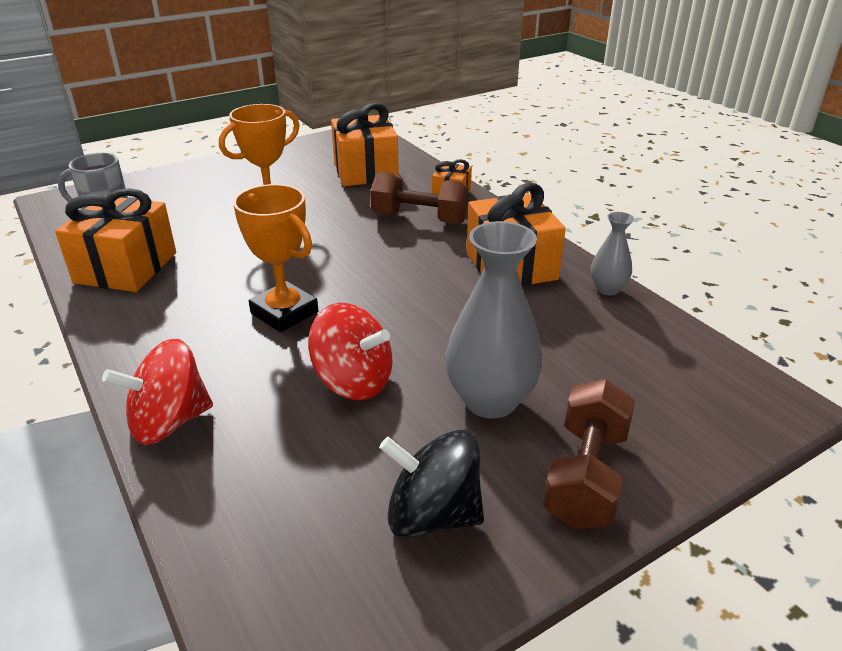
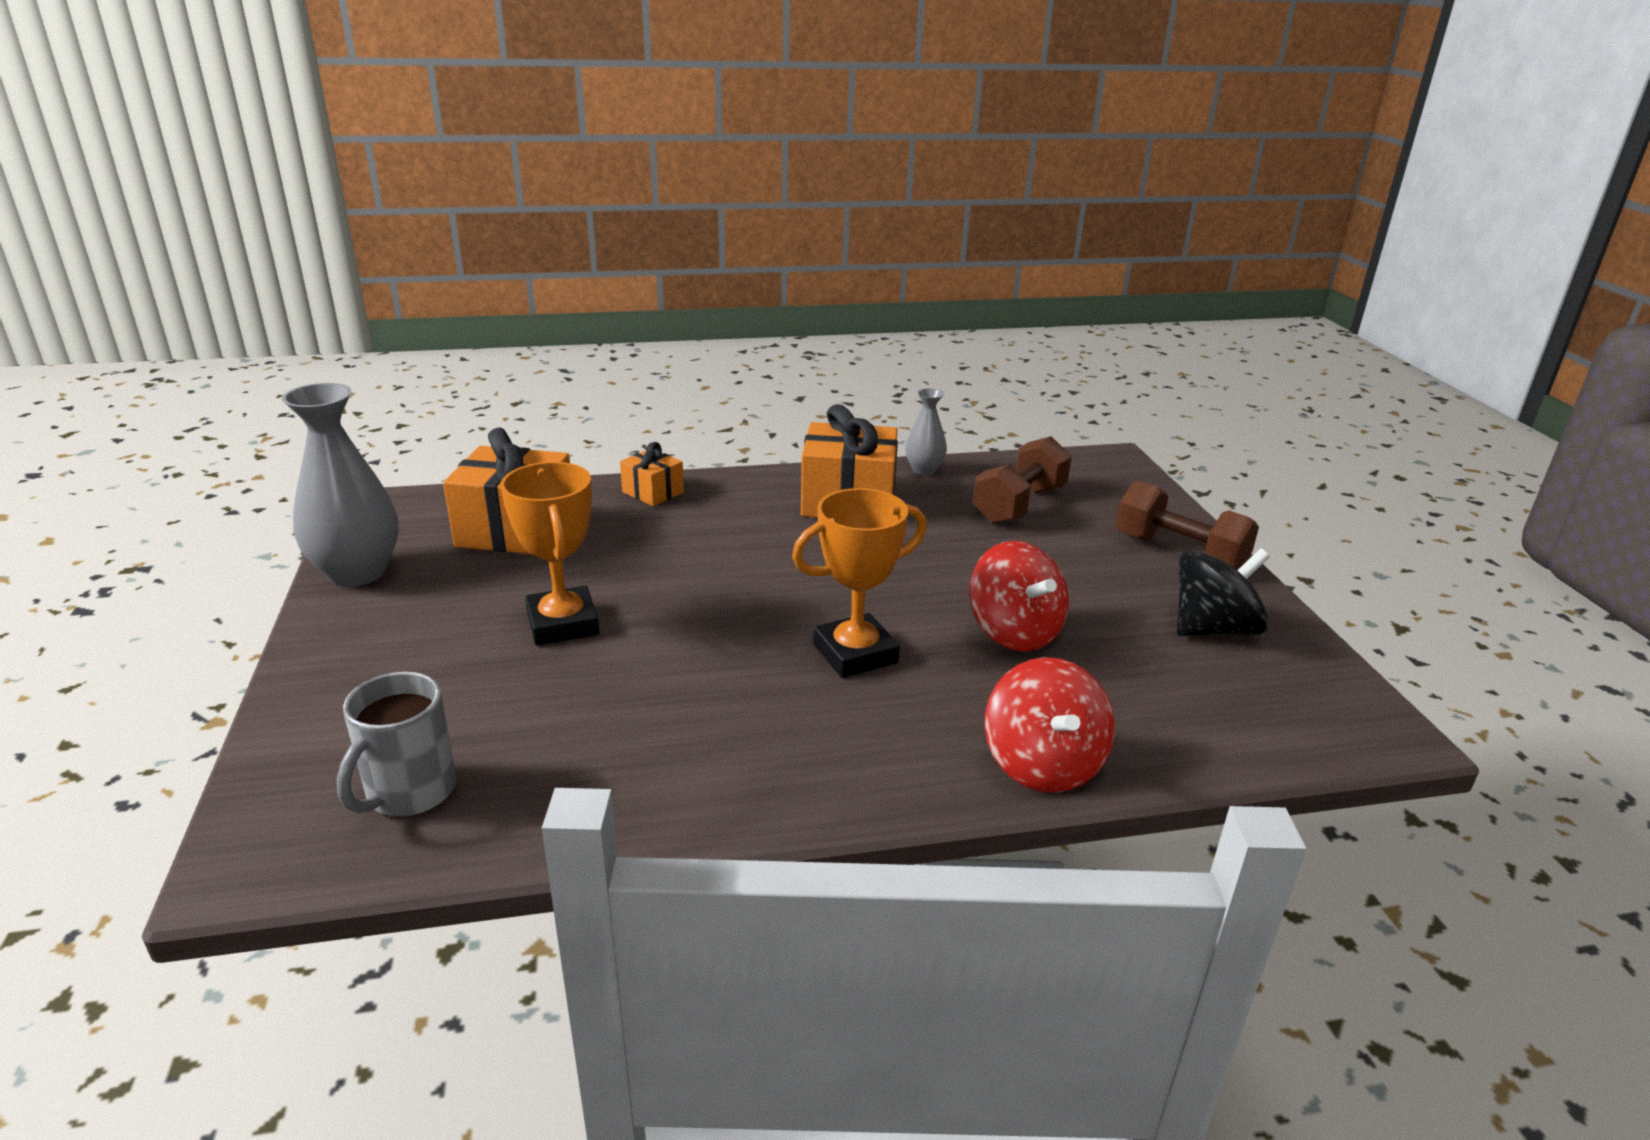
camera: 70 degrees left, 5 degrees down
orange gift [55,188,176,292] -> none
red spinning top [308,303,393,400] -> red spinning top turned 105 degrees clockwise [969,541,1069,651]
brown dumbbell [370,172,469,224] -> brown dumbbell moved to [973,436,1072,524]
black spinning top [379,430,484,538] -> black spinning top turned 150 degrees counterclockwise [1177,548,1270,636]
grey vase [445,221,543,419] -> grey vase moved to [282,383,399,587]

